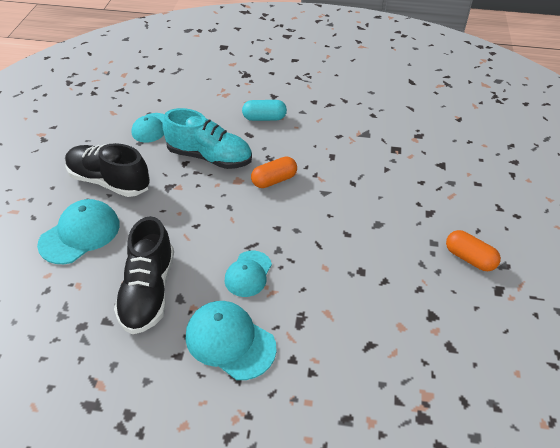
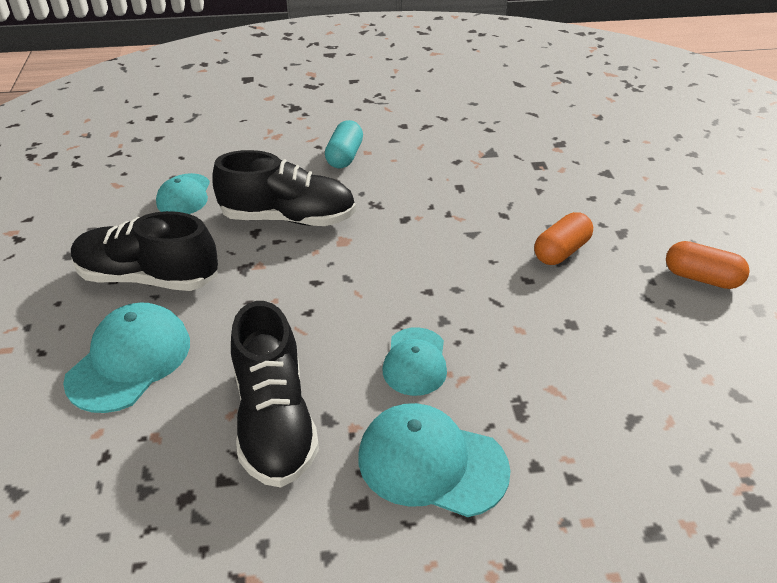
camera: 15 degrees left, 5 degrees down
turquoise shoe [162,108,252,169] -> black shoe [212,150,356,226]
turquoise capsule [242,100,287,121] -> turquoise capsule turned 60 degrees counterclockwise [325,120,363,168]
orange capsule [251,156,297,188] -> orange capsule moved to [534,212,593,265]

